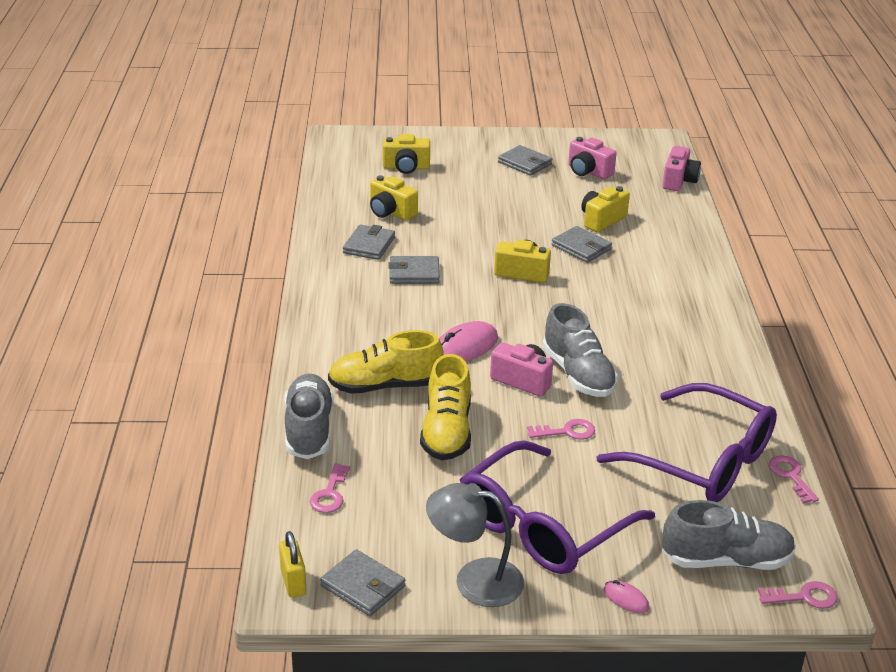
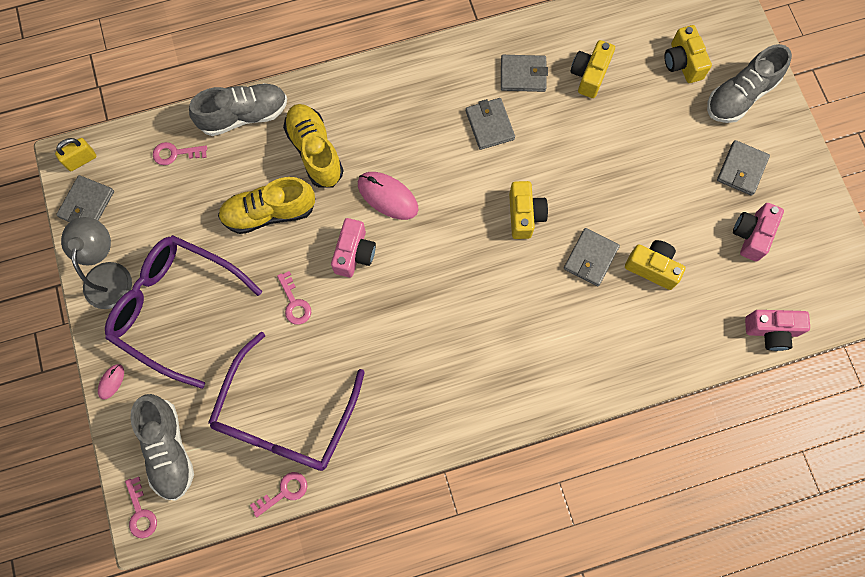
camera: 75 degrees right, 40 degrees up
grey shoe [543,303,618,397] -> grey shoe moved to [707,44,792,123]

